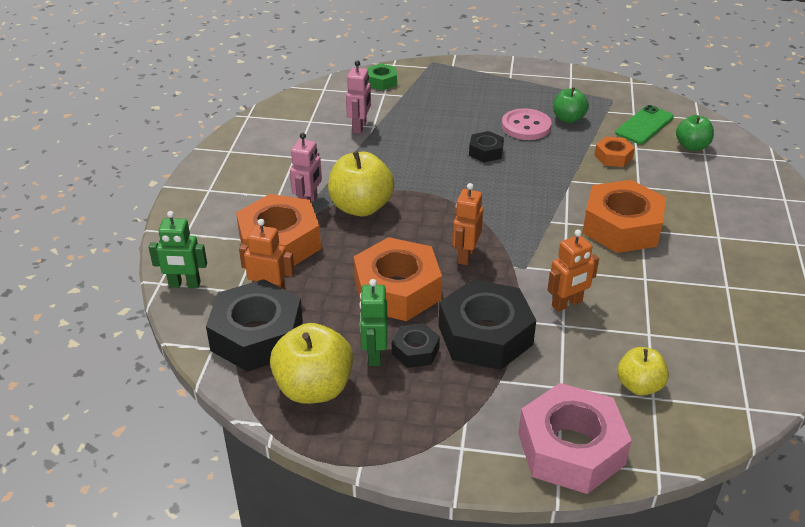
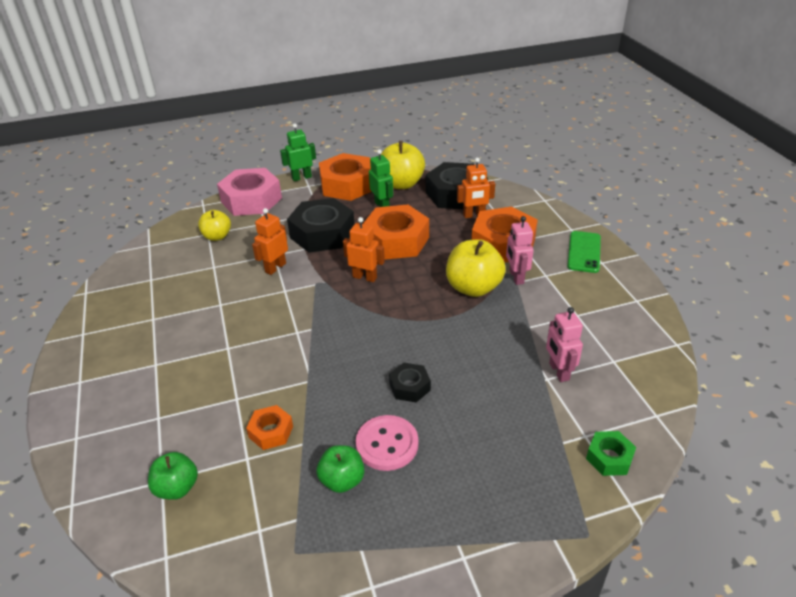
camera: 155 degrees right, 0 degrees up
green robot [149,211,207,288] -> green robot moved to [280,124,316,181]
black nut [392,323,440,368] -> none
orange robot [452,183,483,265] -> orange robot turned 60 degrees counterclockwise [343,217,385,282]
orange nut [582,180,666,253] -> orange nut moved to [319,153,372,201]
green phone [615,105,674,144] -> green phone moved to [567,231,601,273]

